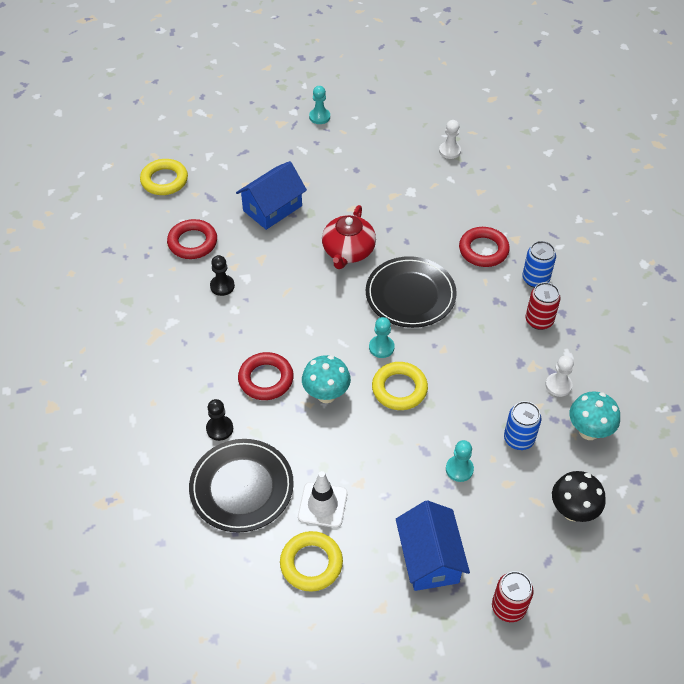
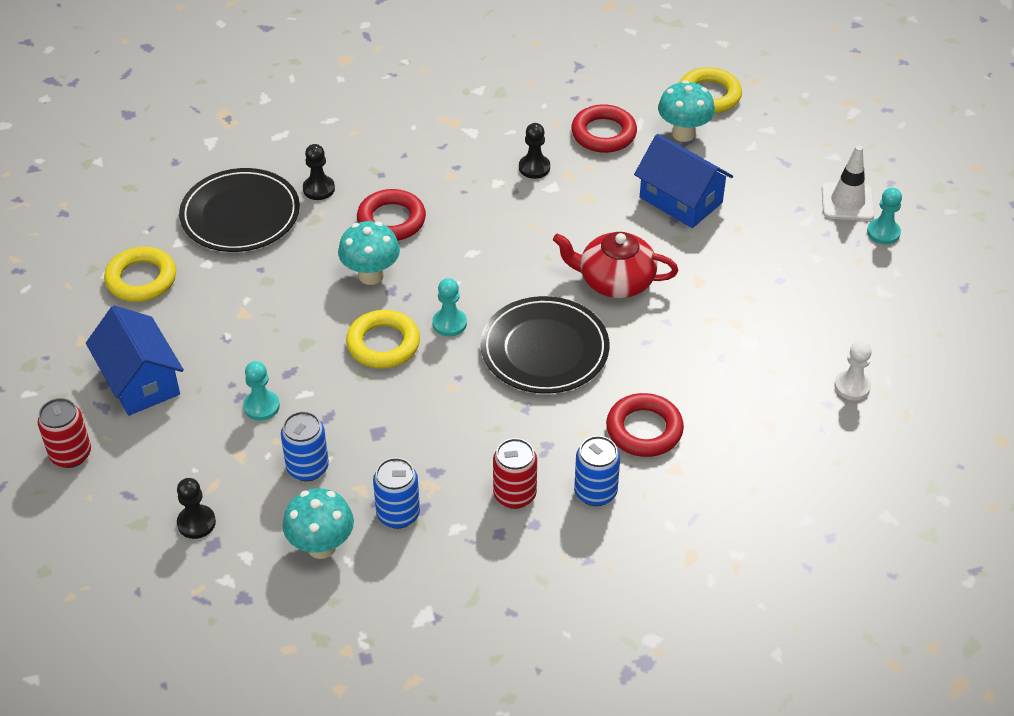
camera: 85 degrees right, 5 degrees down
white traffic cone [298,471,347,528] -> white traffic cone moved to [822,145,875,221]
blue house [396,500,470,591] -> blue house turned 75 degrees clockwise [86,306,184,416]
white pawn [545,356,574,397] -> blue can [373,458,420,529]
black mushroom [552,471,606,522] -> black pawn [177,478,216,539]
none -> turquoise mushroom [658,80,715,142]

